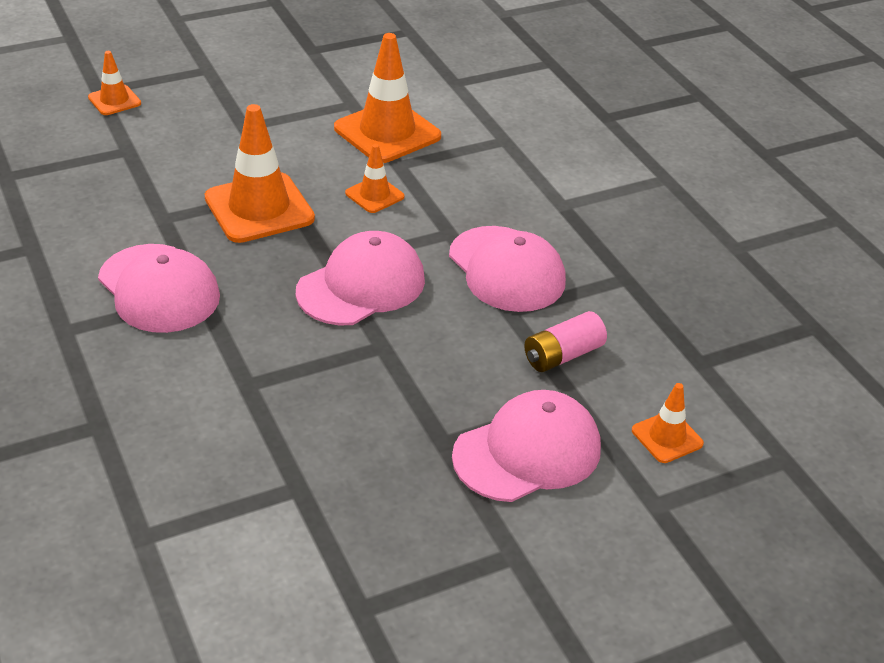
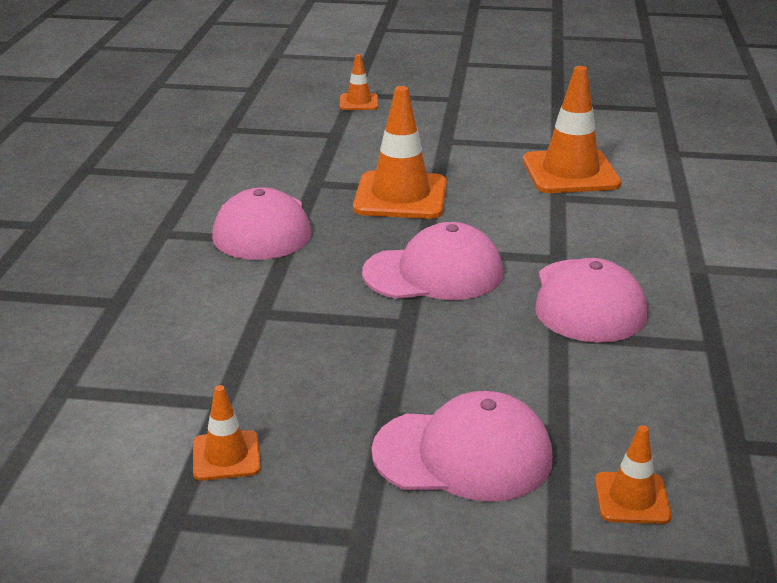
camera: 35 degrees right, 10 degrees down
orange traffic cone [345,144,404,213] -> orange traffic cone moved to [193,385,261,481]
pink battery [524,311,607,372] -> none

